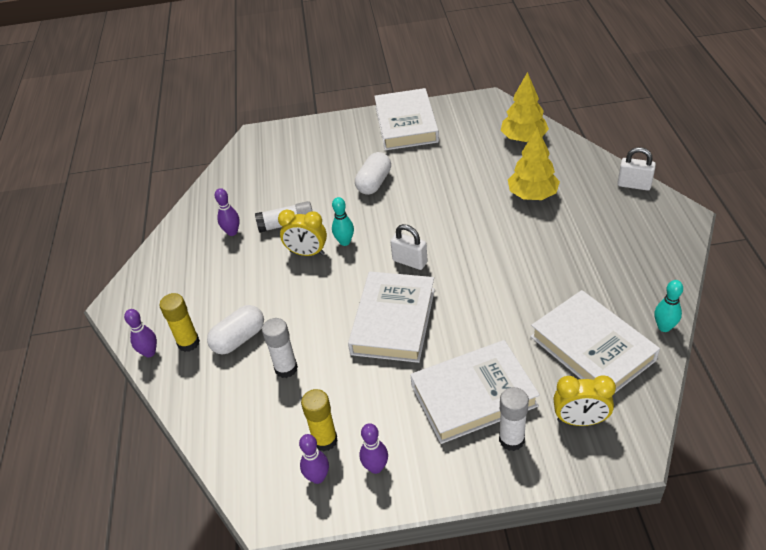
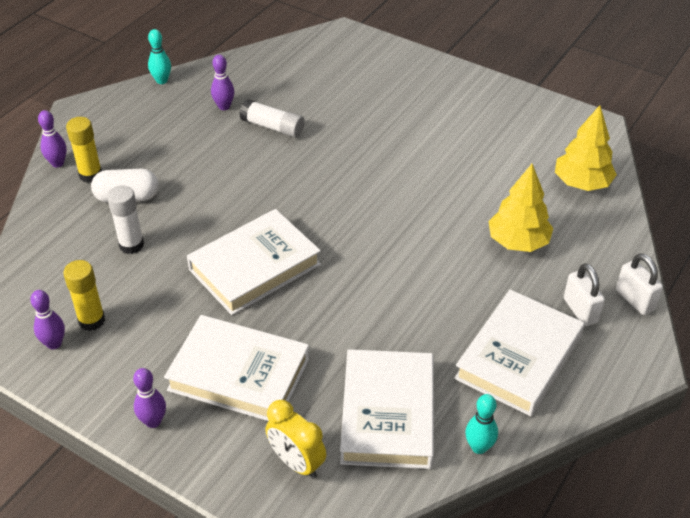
camera: 35 degrees right, 0 degrees up
yellow clock [278,209,327,256] -> none
turquoise bowling pin [332,197,354,246] -> turquoise bowling pin moved to [148,29,171,84]
white capsule [355,152,391,195] -> none
purple bowling pin [360,423,388,474] -> purple bowling pin moved to [133,368,166,428]
white book [374,88,439,150] -> white book moved to [454,290,585,417]
white padlock [390,224,428,270] -> white padlock moved to [564,263,605,326]
white glue stick [499,387,529,451] -> none

